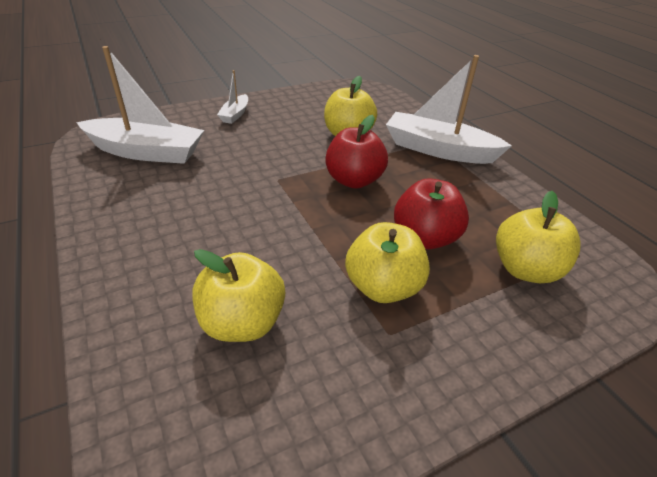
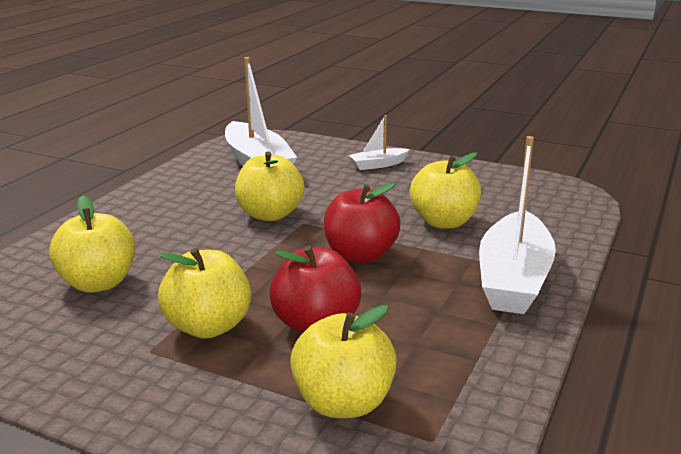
camera: 55 degrees right, 15 degrees down
white boat [386,55,512,164] -> white boat turned 150 degrees counterclockwise [479,136,556,314]
none -> yellow apple [235,151,305,221]

